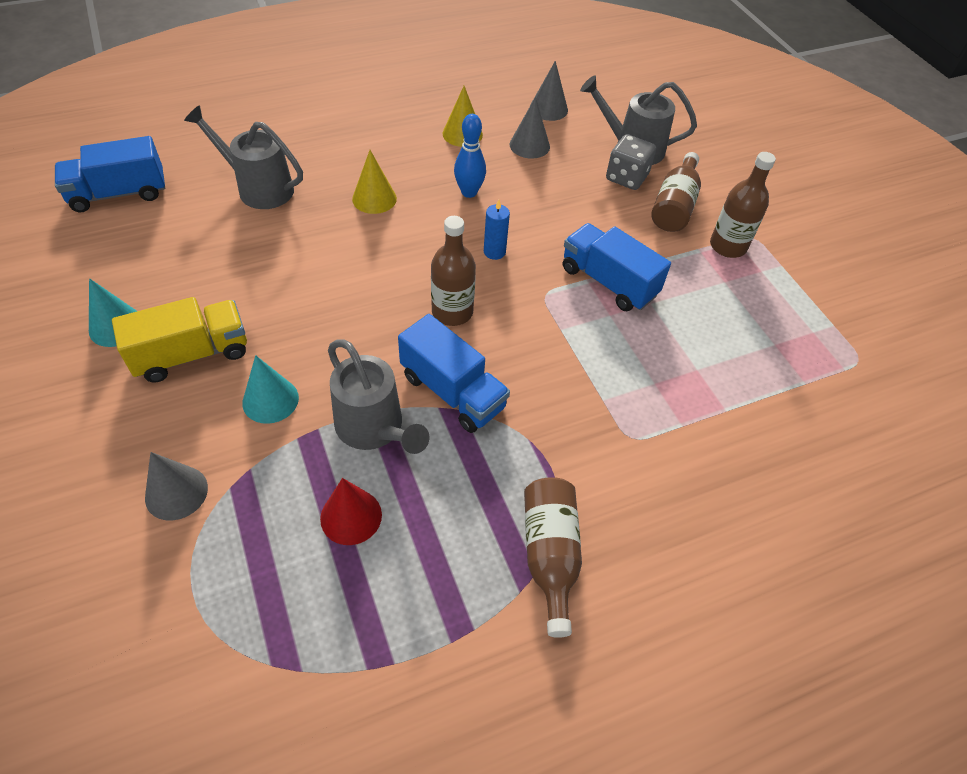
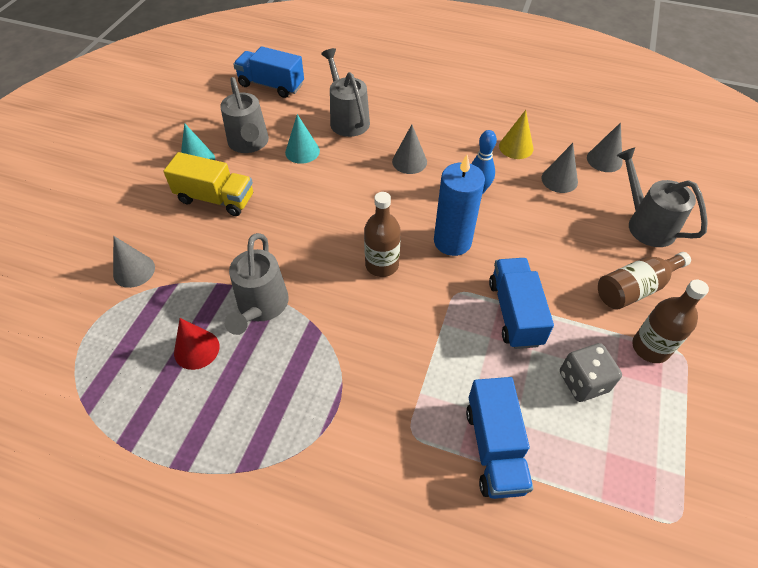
camera: 45 degrees right, 0 degrees up
turquoise cone [242,355,299,424] -> turquoise cone moved to [285,114,320,164]
yellow cone [352,150,397,214] -> grey cone [392,125,427,174]
blue truck [398,314,510,433] -> blue truck moved to [466,377,533,499]
blue candle [484,200,510,260] -> blue candle [434,155,485,256], size x2.01
brown bottle [524,477,582,638] -> none
grey dice [606,134,656,190] -> grey dice moved to [560,343,622,402]
none -> grey watering can [220,77,269,153]

